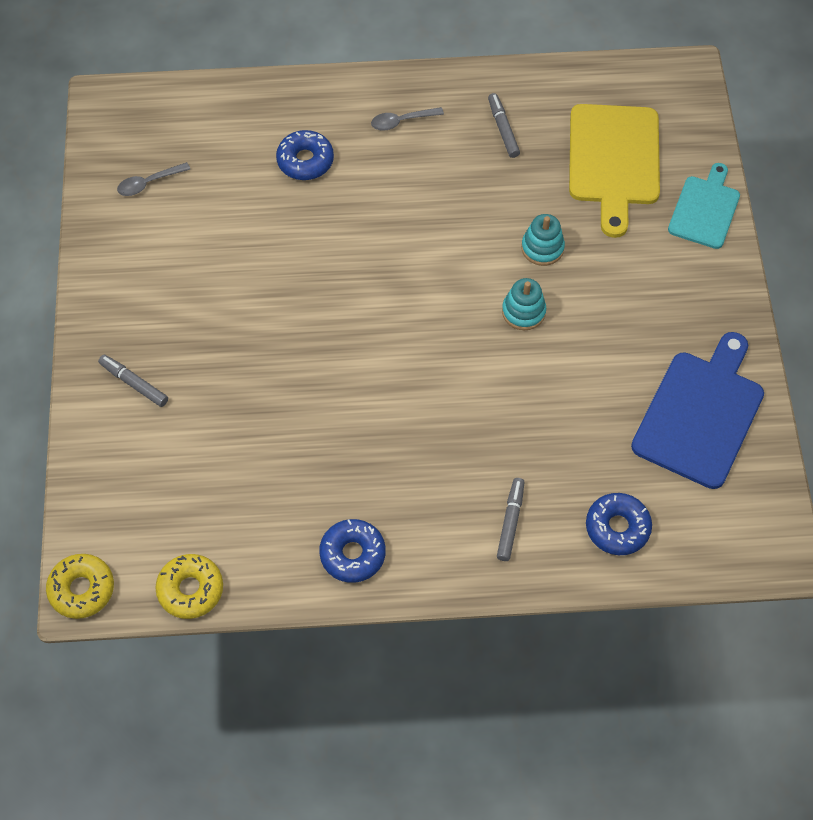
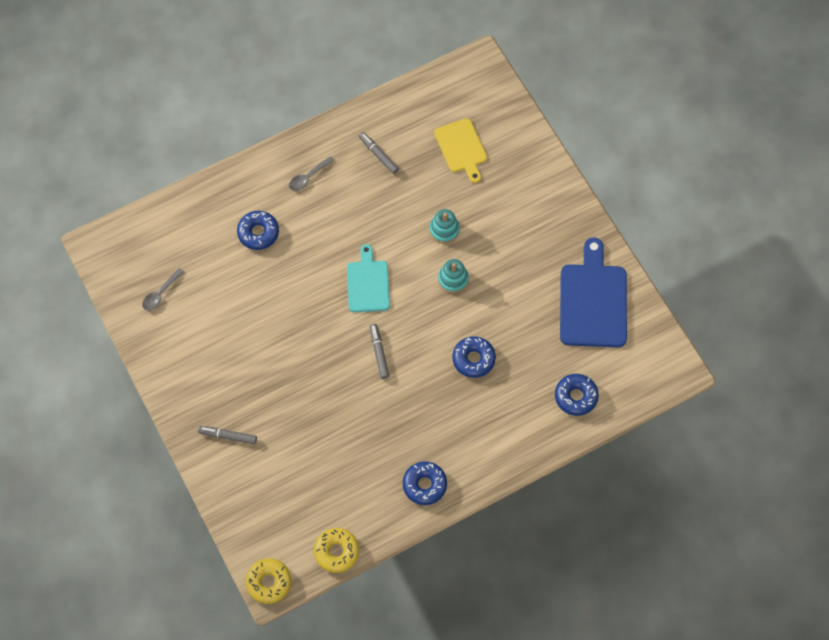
camera: 25 degrees left, 5 degrees up
grey marker [497,478,525,561] -> grey marker moved to [370,324,389,379]
yellow cutting board [569,104,660,238] -> yellow cutting board [434,118,487,183], size x0.62
turquoise cutting board [668,163,740,249] -> turquoise cutting board moved to [347,244,390,312]
none -> blue donut [452,336,496,378]

